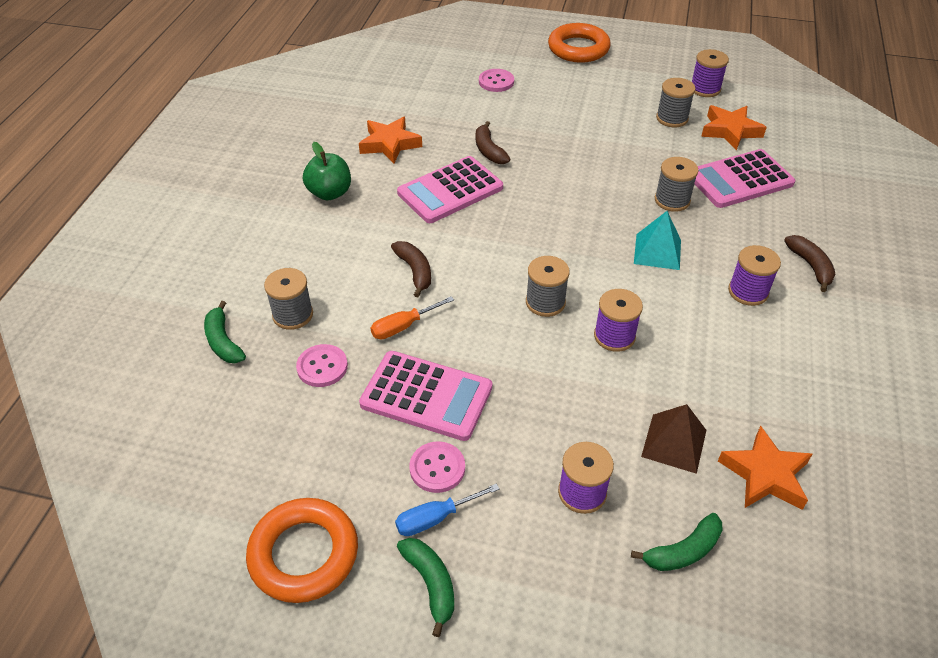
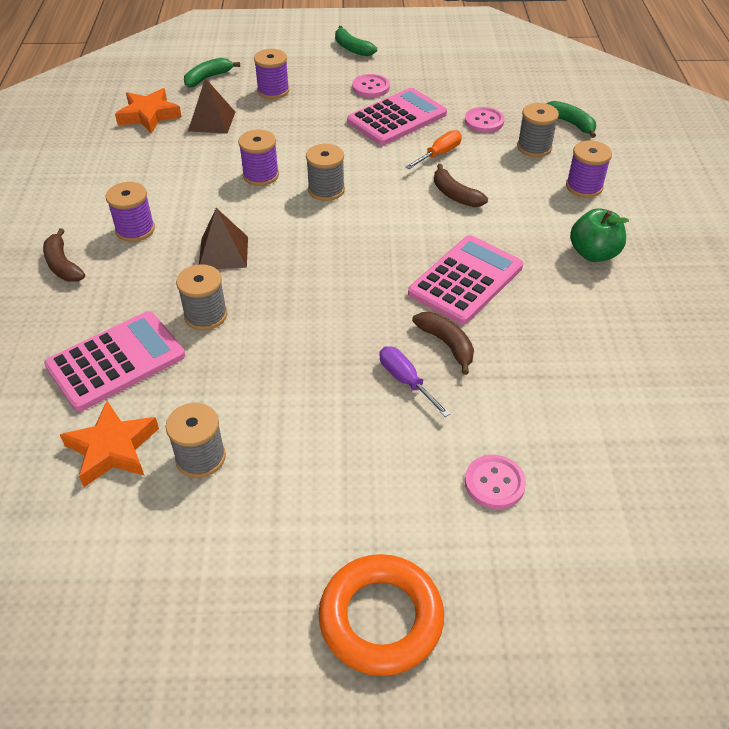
camera: 165 degrees right, 0 degrees up
orange ring [246,498,358,603] -> none
orange star [359,117,422,164] -> none
pink calculator [359,351,492,441] -> pink calculator turned 135 degrees clockwise [347,88,447,145]
blue screwdriver [395,483,500,536] -> none
turquoise pyramid [634,211,681,270] -> brown pyramid [199,208,248,269]
purple spool [692,49,729,97] -> purple spool moved to [566,141,612,198]
none -> purple screwdriver [380,346,450,417]

